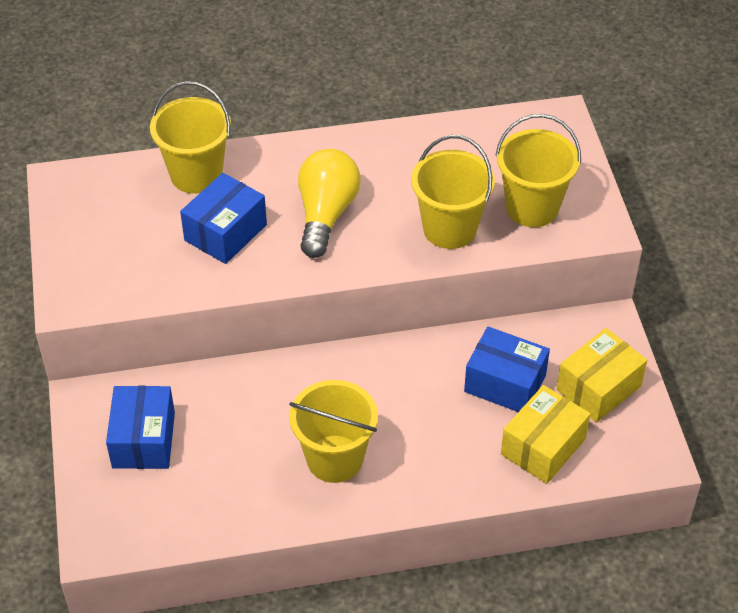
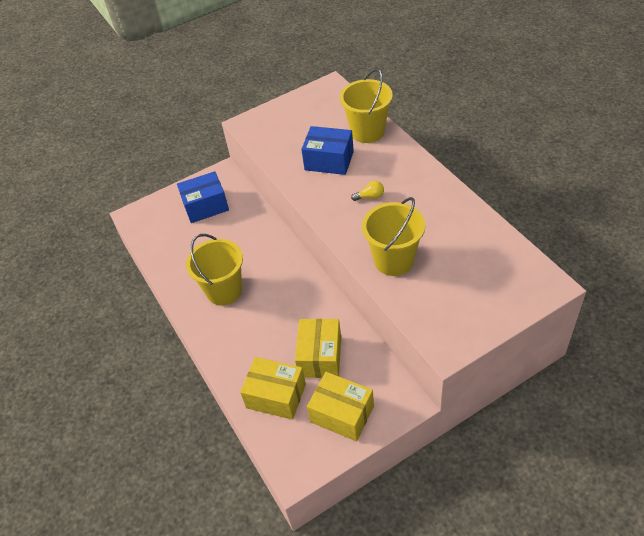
camera: 75 degrees right, 0 degrees up
yellow light bulb [298,149,361,258] -> yellow light bulb [351,181,384,201], size x0.42
blue box [464,326,550,412] -> yellow box [295,319,341,378]
yellow bucket [495,114,581,227] -> none

